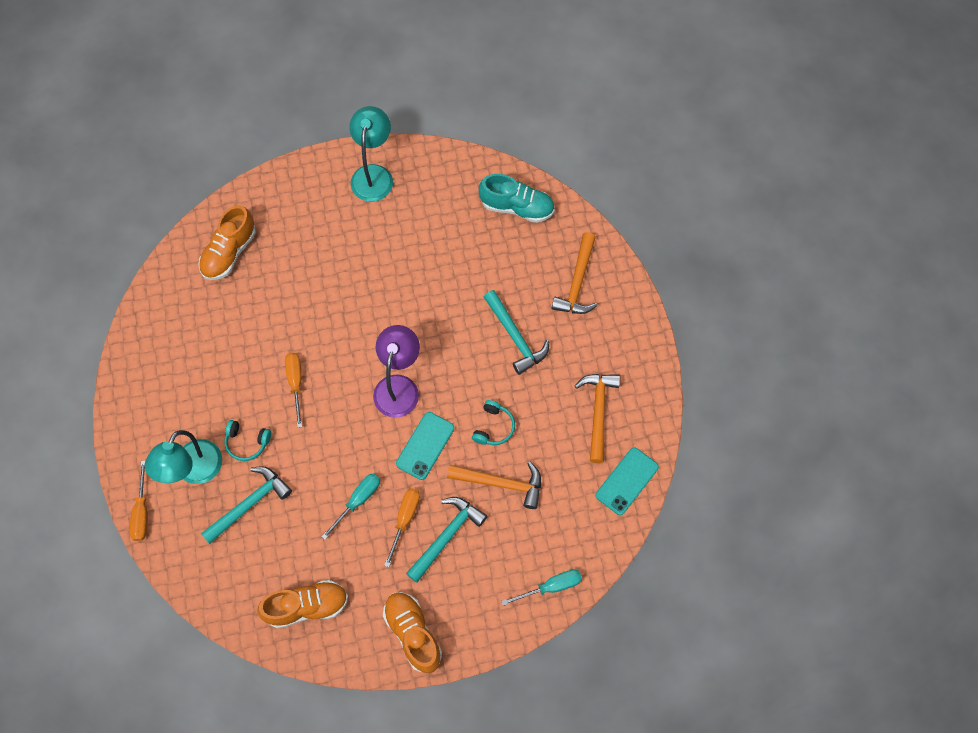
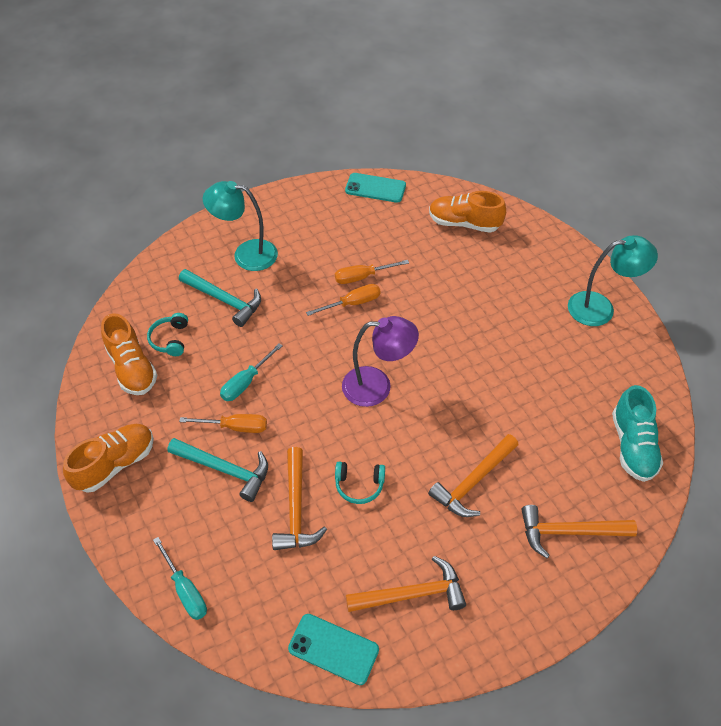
camera: 75 degrees right, 15 degrees down
orange screwdriver [129,461,148,541] -> orange screwdriver moved to [335,260,409,284]
turquoise headphones [224,420,271,461] -> turquoise headphones moved to [147,313,188,356]
turquoise screwdriver [321,473,380,540] -> turquoise screwdriver turned 105 degrees clockwise [220,343,283,401]
turquoise phone [396,412,454,480] -> turquoise phone moved to [345,173,406,203]
turquoise hammer [484,290,549,375] -> orange hammer [428,434,519,517]

